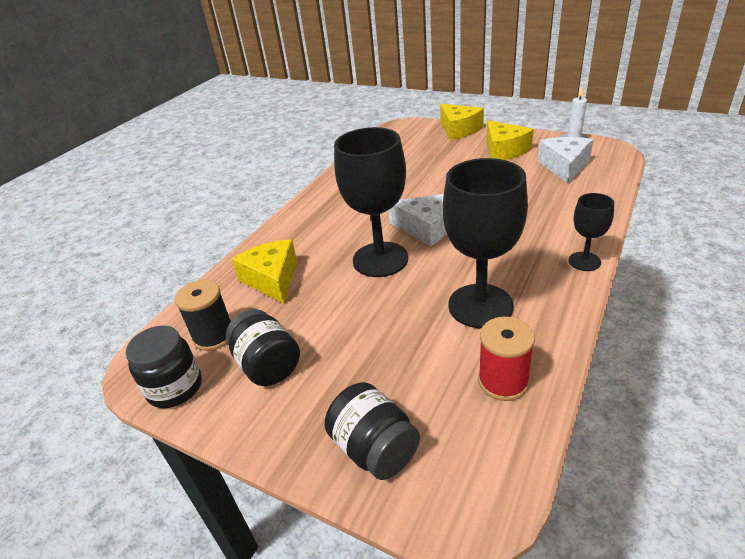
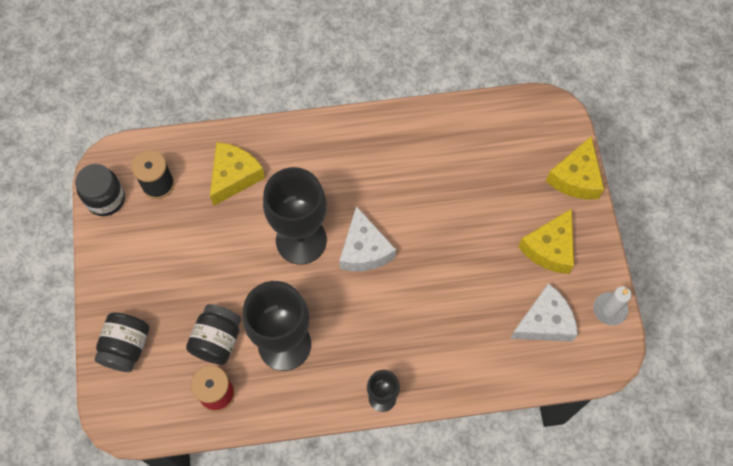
camera: 50 degrees right, 30 degrees up
black jar [226,309,300,386] -> black jar moved to [186,304,241,365]

